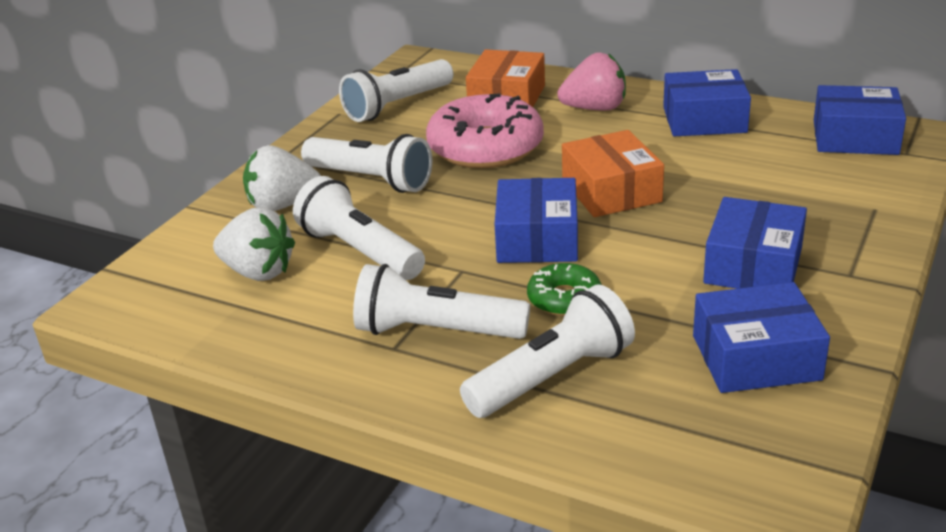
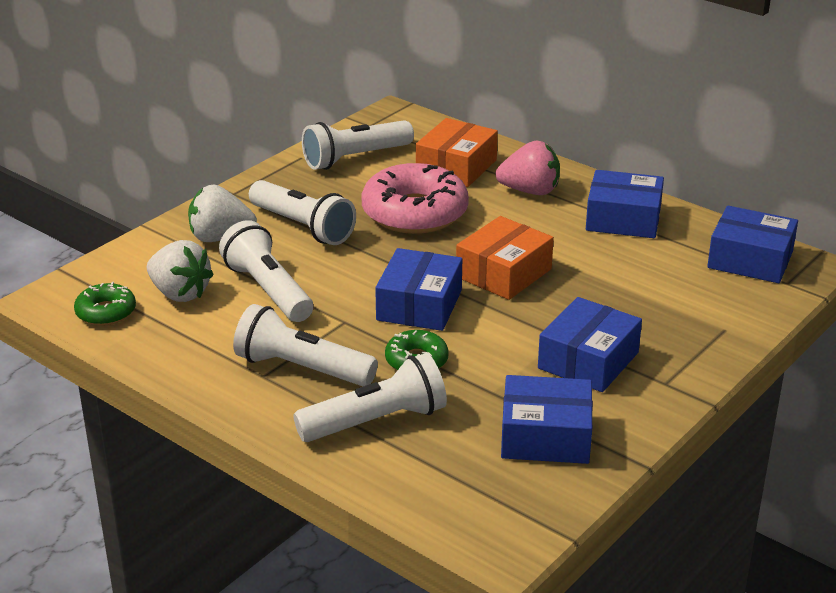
camera: 10 degrees right, 0 degrees up
orange box [562,130,664,217] -> orange box turned 45 degrees clockwise [456,216,554,300]
none -> green donut [74,282,136,326]

